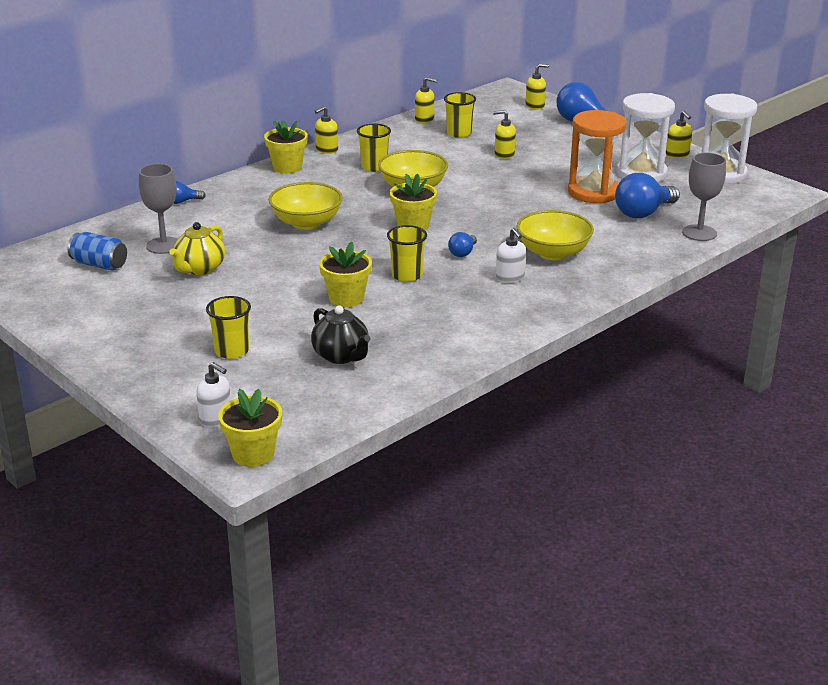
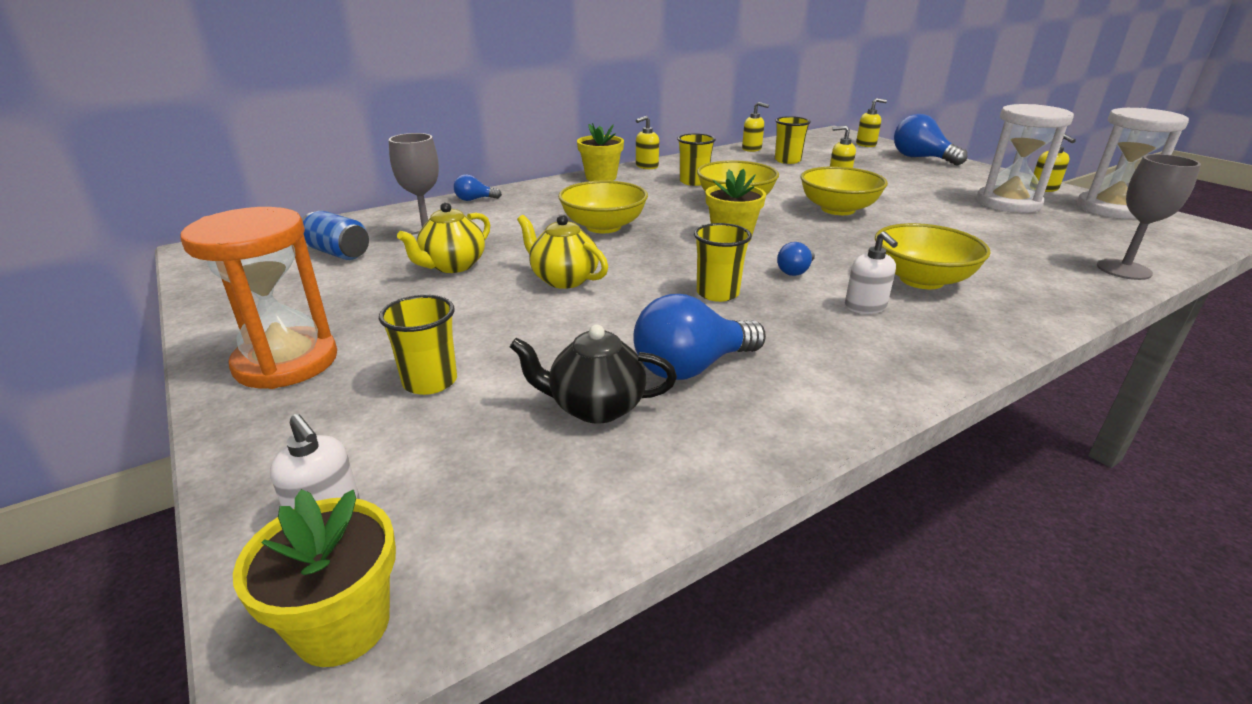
camera: 10 degrees right, 0 degrees up
black teapot [311,306,371,364] -> black teapot turned 120 degrees clockwise [510,324,677,424]
yellow flower pot [319,241,372,308] -> none
orange hourglass [568,110,627,203] -> orange hourglass moved to [180,207,337,389]
blue light bulb [615,173,680,218] -> blue light bulb moved to [633,294,766,380]
none -> yellow teapot [517,215,608,289]
none -> yellow bowl [801,166,888,215]

